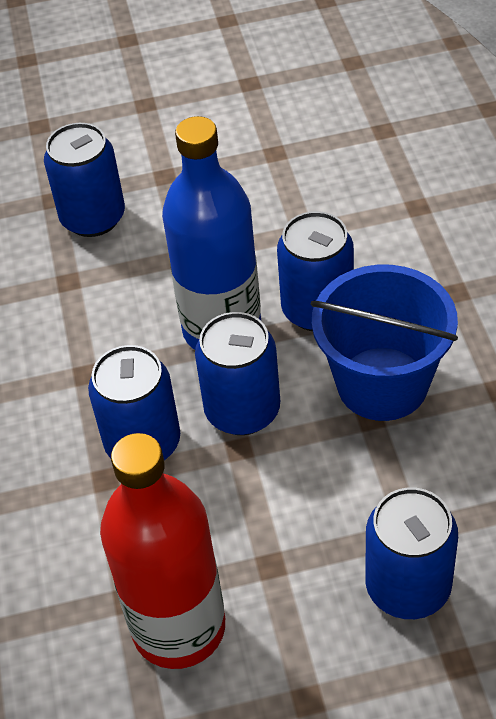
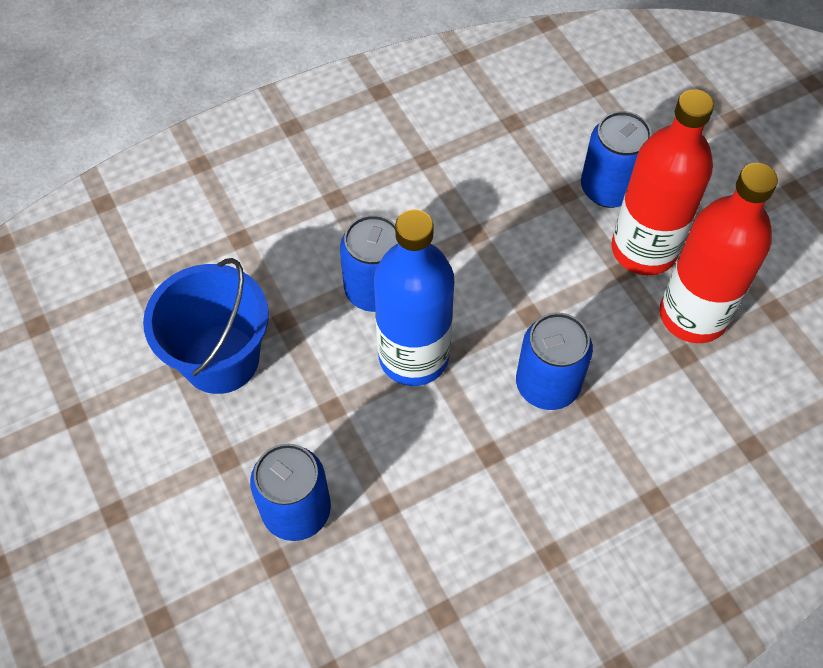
camera: 110 degrees left, 10 degrees up
blue can [195,312,280,435] -> none
blue bucket [310,265,458,421] -> blue bucket moved to [143,258,269,394]
none -> red bottle [611,89,714,275]

